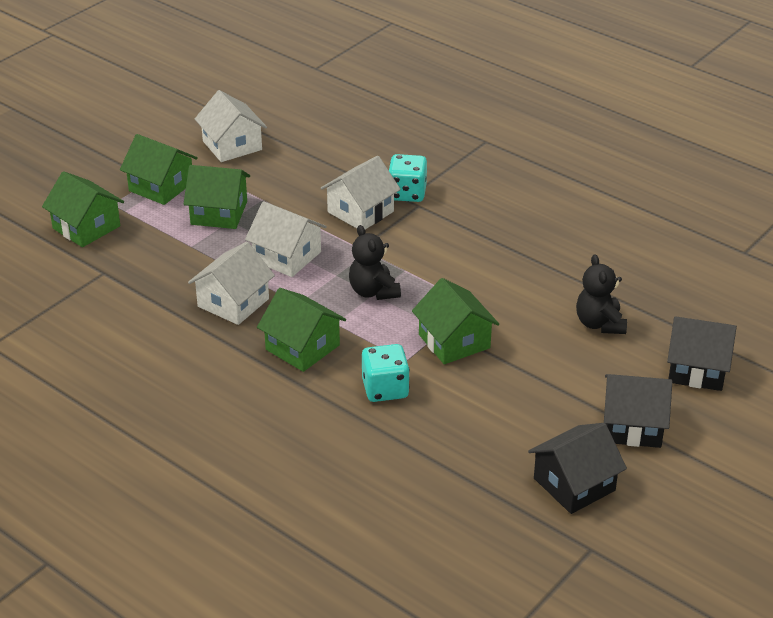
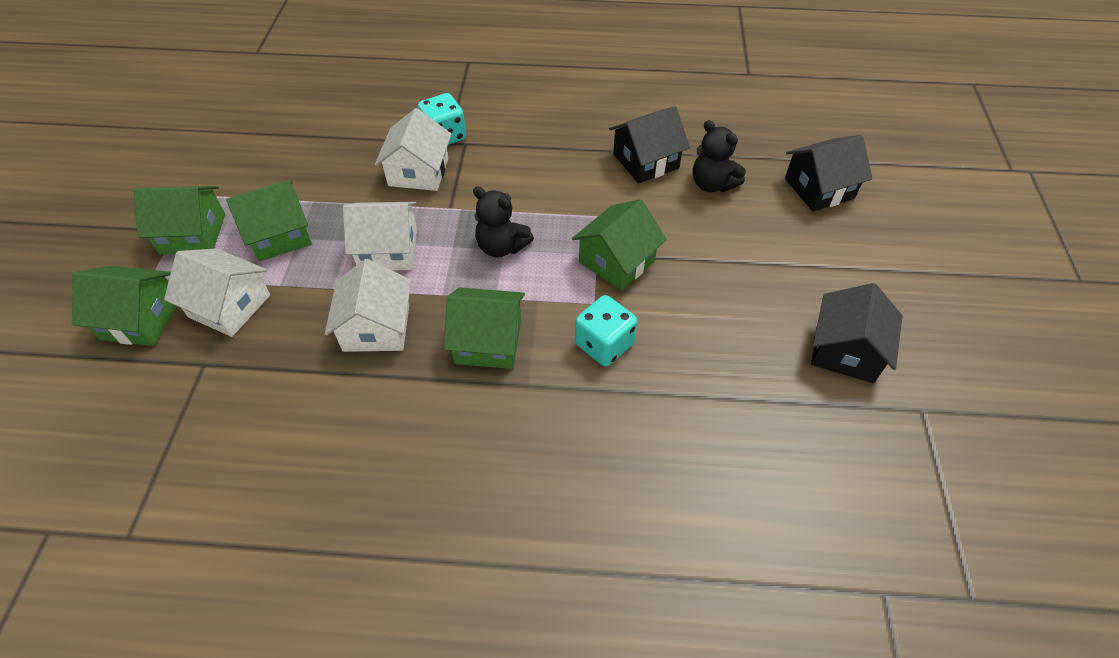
camera: 35 degrees left, 15 degrees up
white house [195,90,267,162] -> white house moved to [164,249,270,337]
green house [412,278,499,364] -> green house turned 75 degrees counterclockwise [572,199,667,291]
black house [604,374,672,448] -> black house moved to [609,106,690,183]

